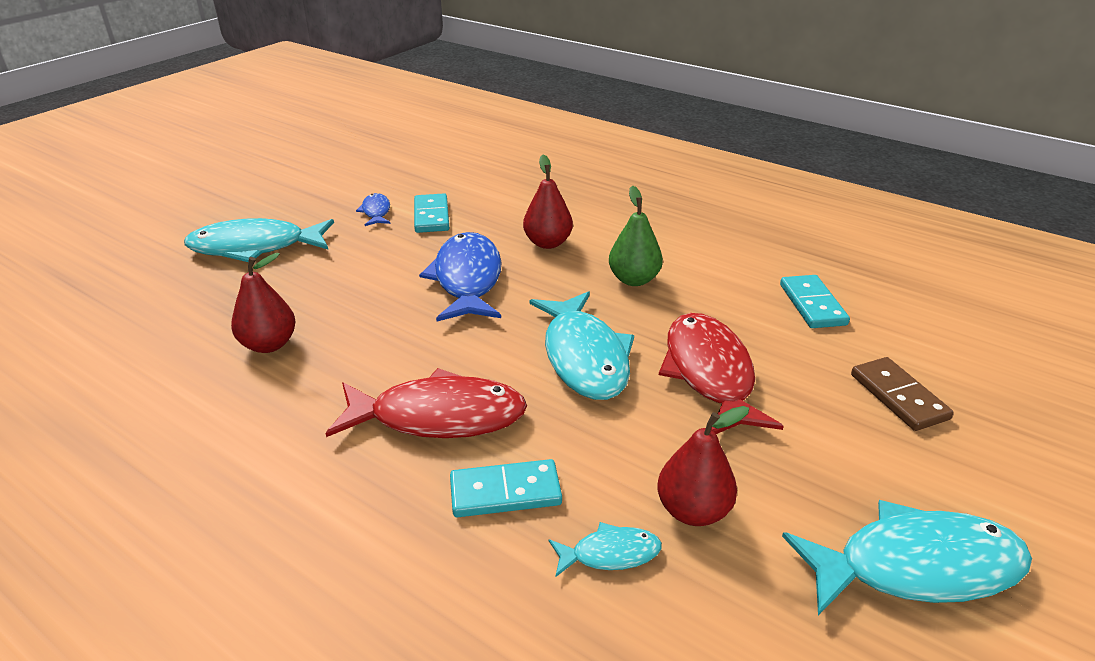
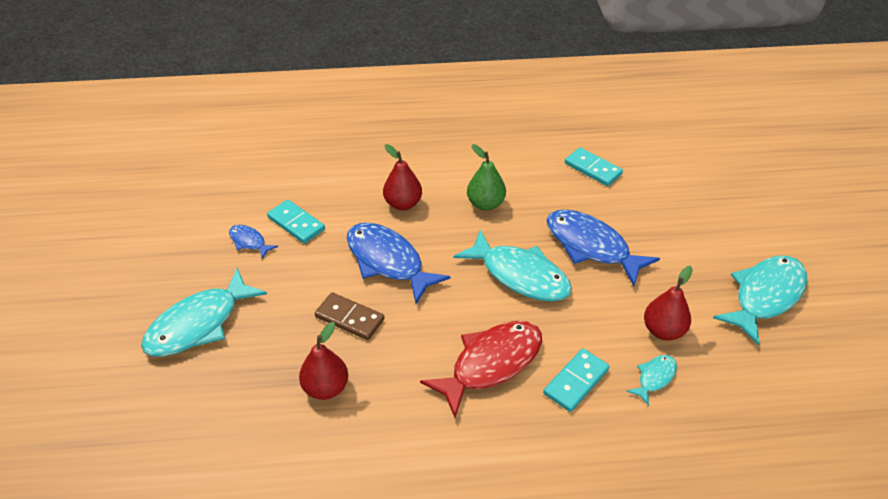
camera: 40 degrees left, 10 degrees up
red fish [659,313,784,434] -> blue fish [547,210,660,286]
brown domino [851,357,954,431] -> brown domino moved to [315,292,384,340]

